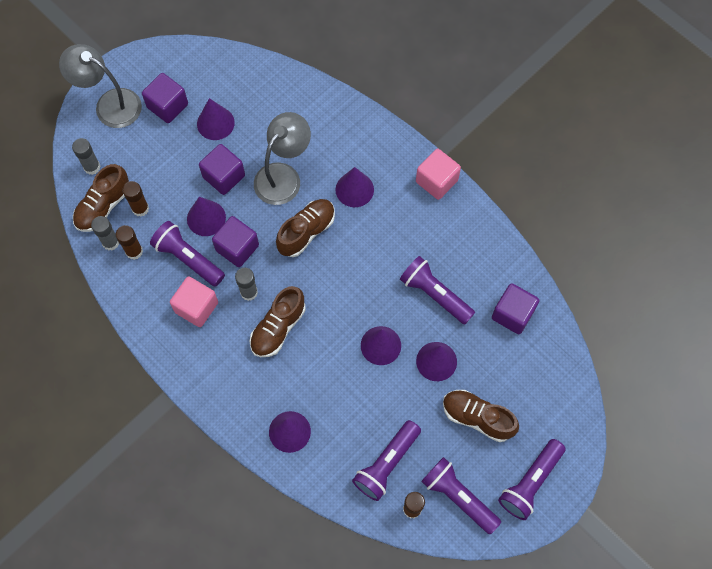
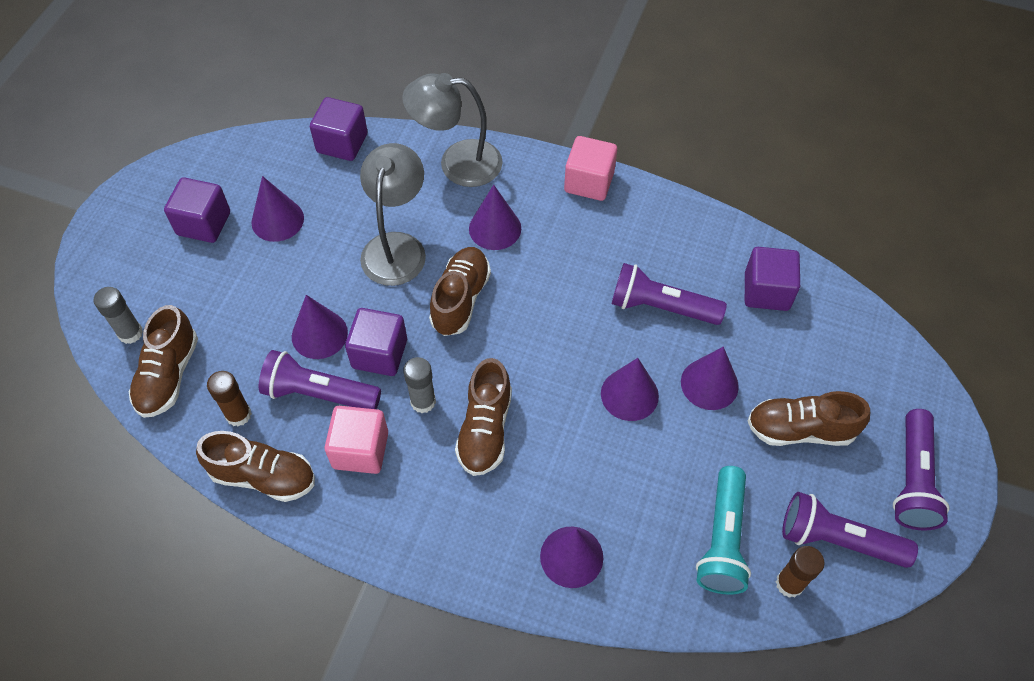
camera: 25 degrees left, 10 degrees down
grey lamp [59,44,142,128] -> grey lamp moved to [402,73,503,187]
grey glue stick [91,216,119,251] -> none
brown glue stick [122,181,149,217] -> none
purple cube [199,144,245,195] -> purple cube moved to [310,97,368,161]
purple flashlight [352,420,421,501] -> turquoise flashlight [696,466,751,594]
none -> brown shoe [196,431,315,502]

